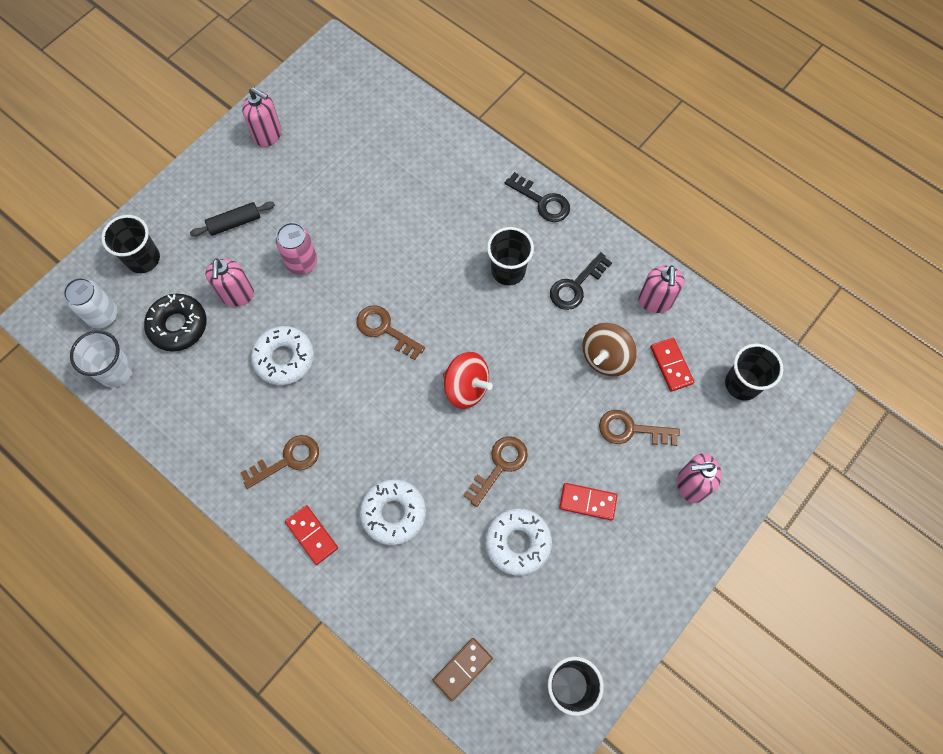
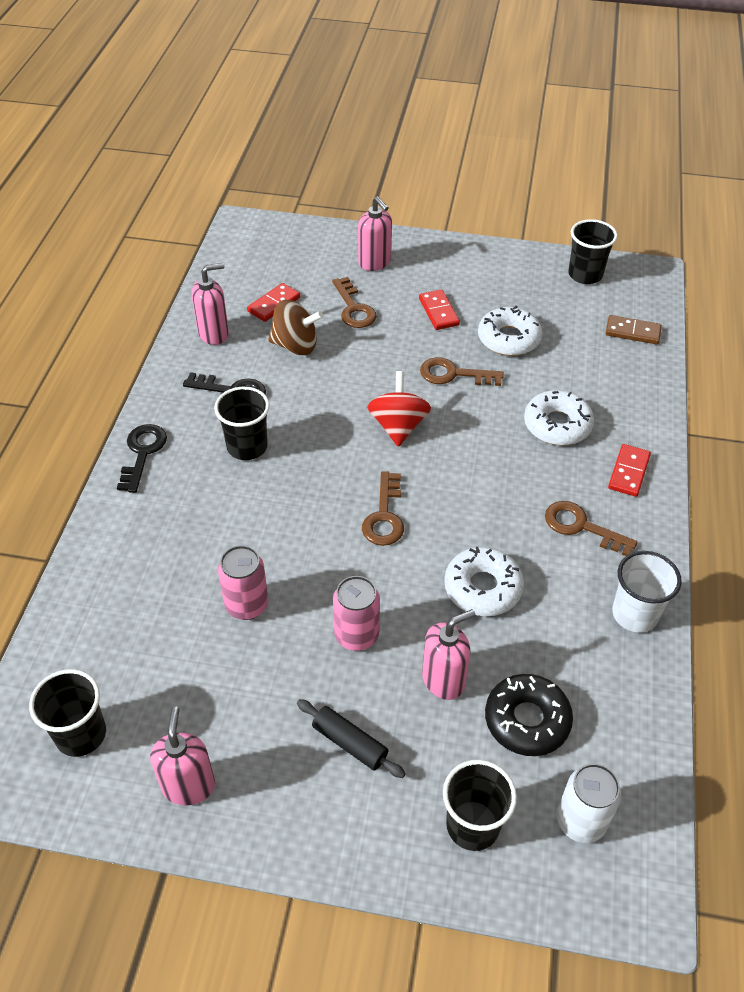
camera: 120 degrees left, 20 degrees down
white cup [70,330,133,387] -> white cup moved to [612,551,682,633]
black cup [725,344,783,401] -> black cup moved to [29,669,106,757]
none -> pink can [218,545,268,620]

